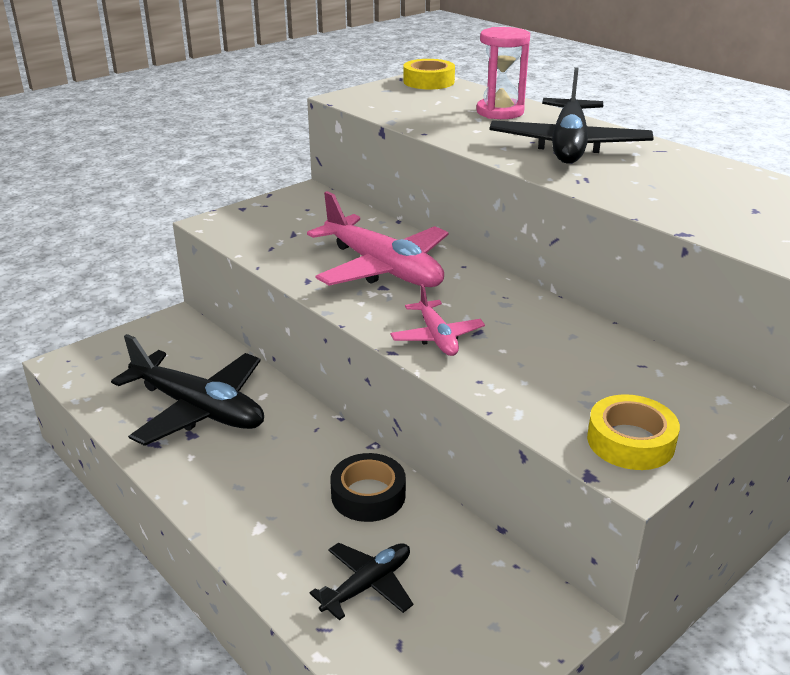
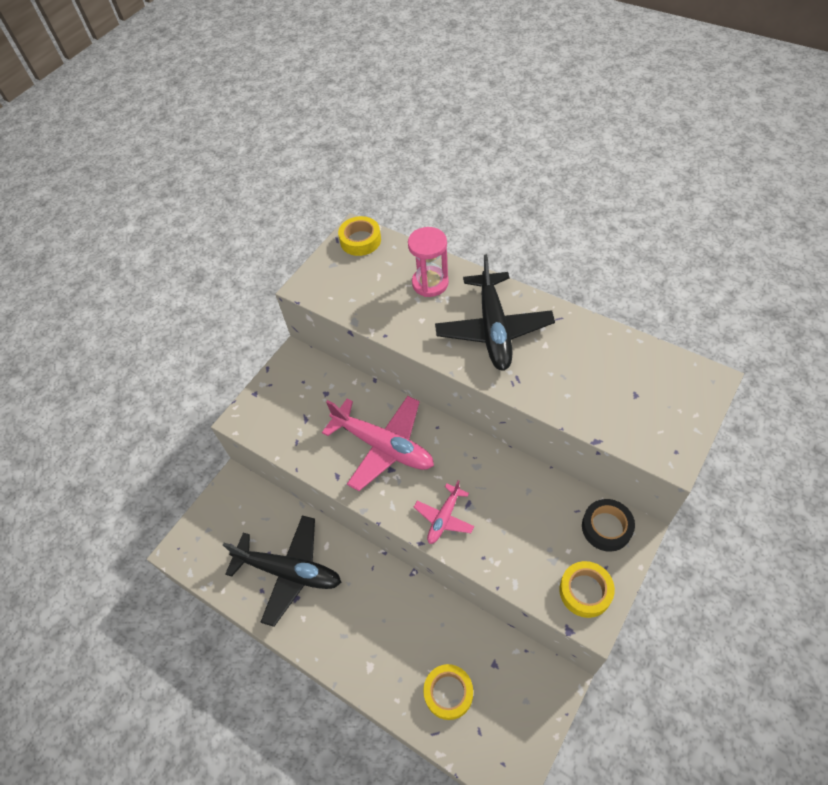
camera: 10 degrees left, 25 degrees up
black plane [310,542,413,620] -> yellow tape [423,664,473,720]
black tape [330,453,406,522] -> black tape moved to [582,499,635,552]
pink plane [390,284,485,356] -> pink plane turned 60 degrees clockwise [414,480,474,544]

